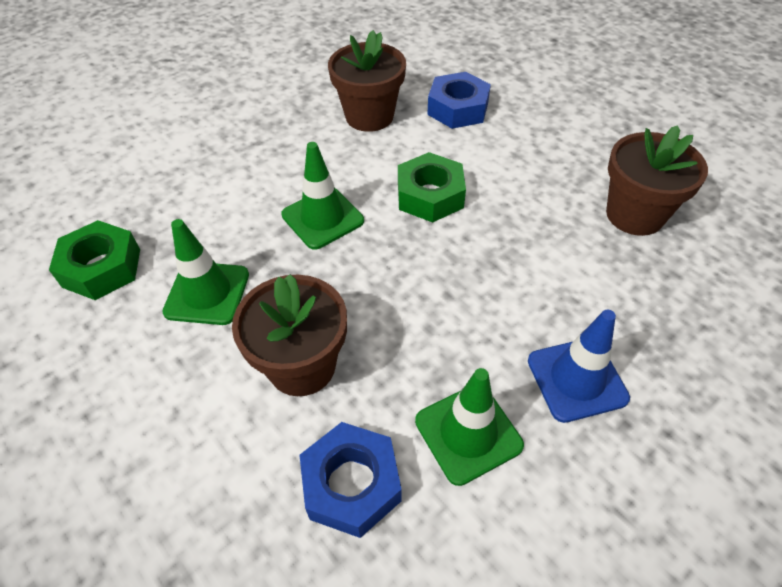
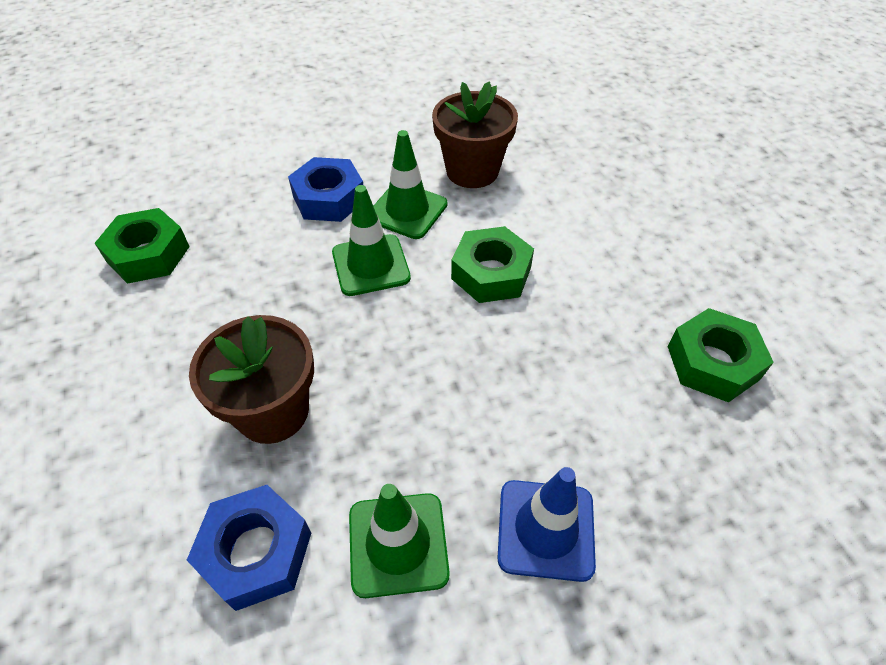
camera: 20 degrees right, 0 degrees up
green traffic cone [162,219,249,325] -> green traffic cone moved to [374,130,448,239]
blue nut [427,72,491,129] -> blue nut moved to [288,157,363,222]
brown flower pot [606,125,708,236] -> green nut [667,308,774,402]

